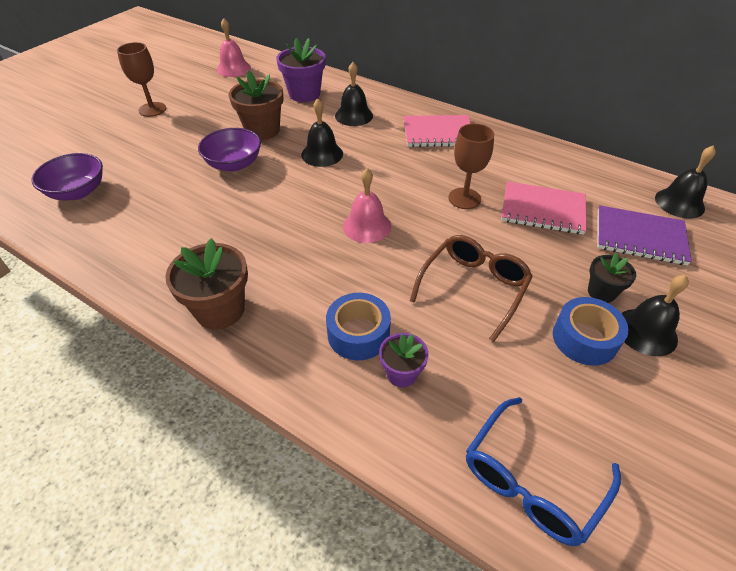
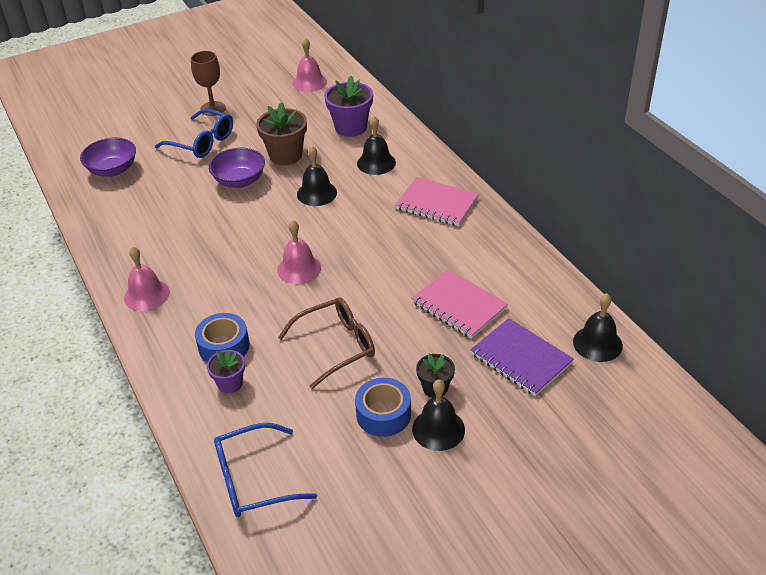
camera: 30 degrees right, 5 degrees down
brown flower pot [165,238,248,330] -> pink bell [124,246,170,311]
brown goblet [448,123,494,209] -> none
none -> blue glasses [155,109,233,158]

